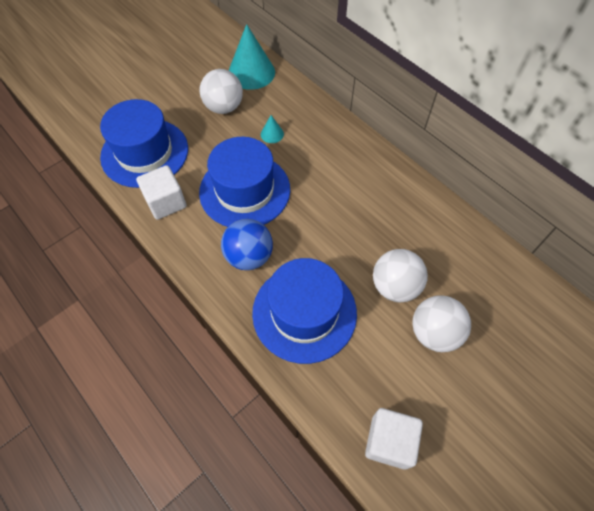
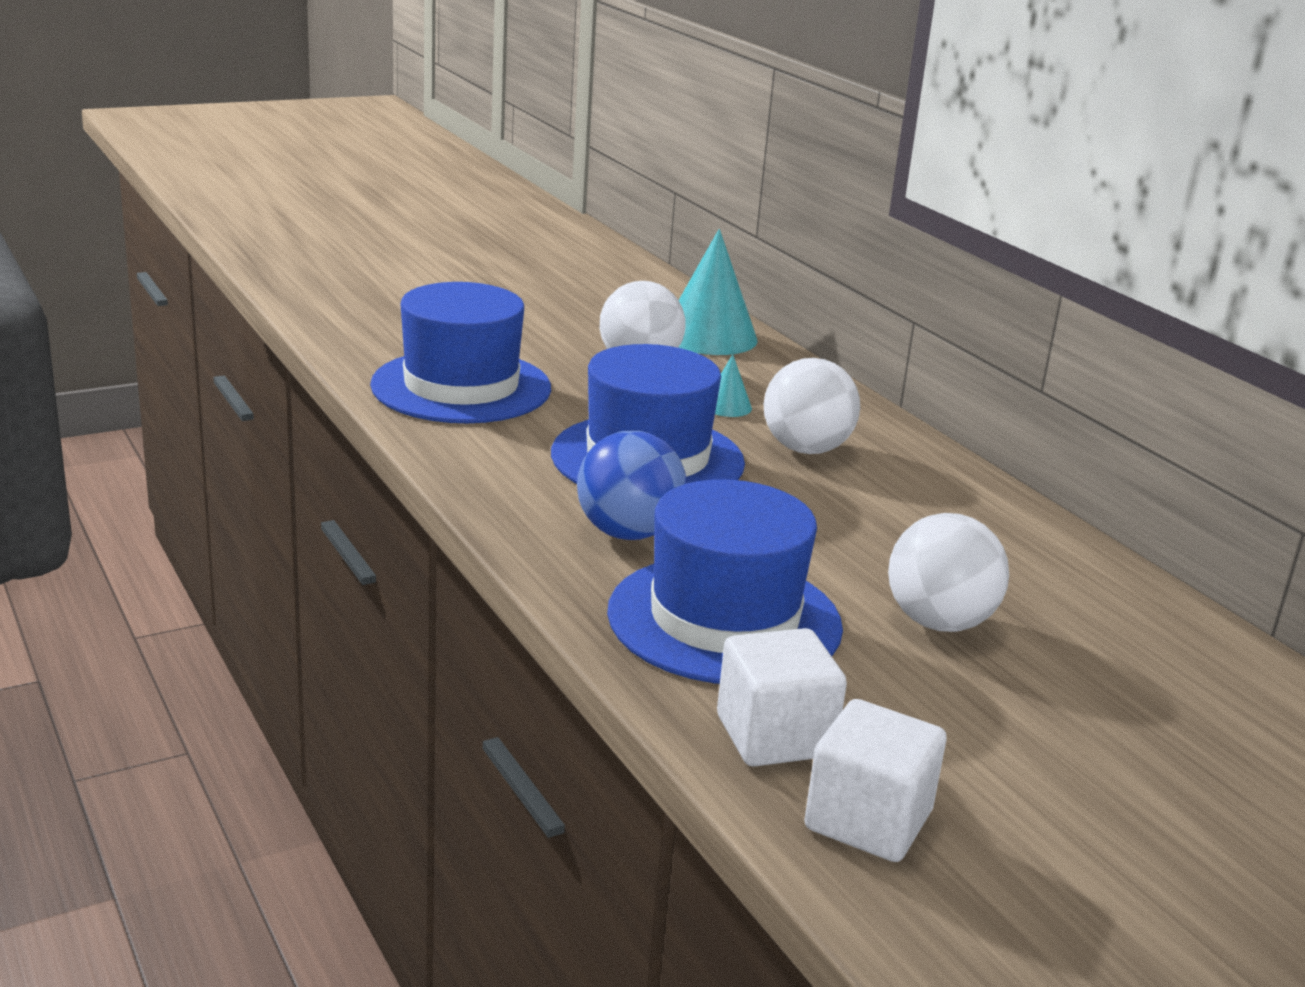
camera: 10 degrees right, 35 degrees down
white cube [136,165,187,220] -> white cube moved to [717,628,847,766]
white ball [412,295,471,352] -> white ball moved to [764,358,860,454]

